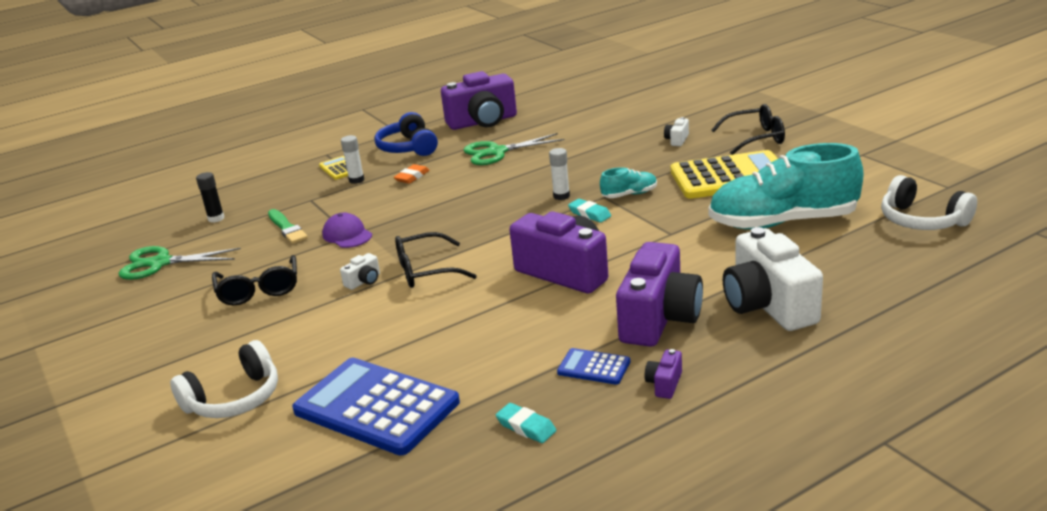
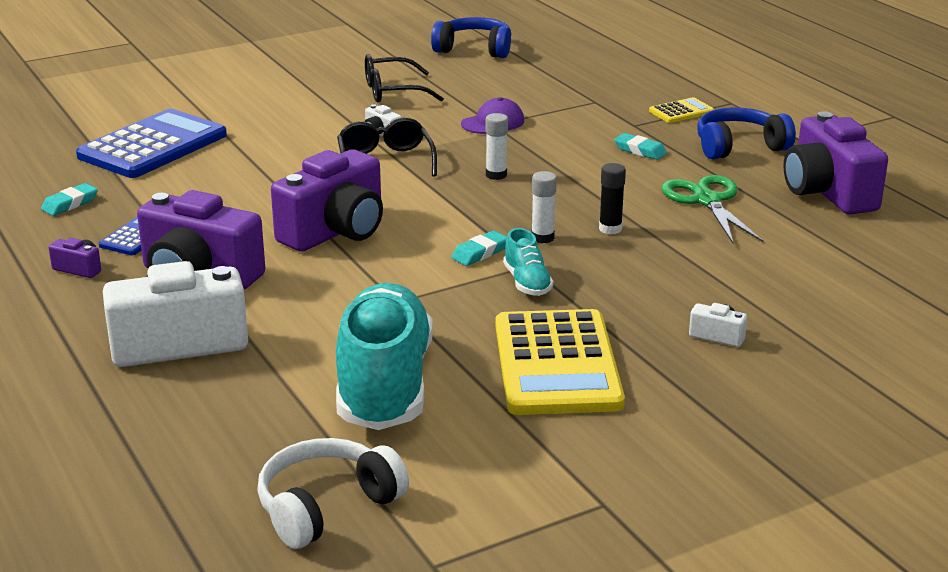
camera: 90 degrees right, 0 degrees up
green scissors [119,246,241,280] -> blue headphones [431,17,511,58]
white headphones [170,340,278,418] -> none
black glue stick [196,172,224,223] -> black glue stick moved to [599,163,626,234]
green brush [268,209,308,244] -> none
white glue stick [341,135,364,184] -> white glue stick moved to [486,113,508,180]
orange eraser [394,164,430,184] -> turquoise eraser [614,133,667,160]
black glasses [711,104,785,155] -> none

